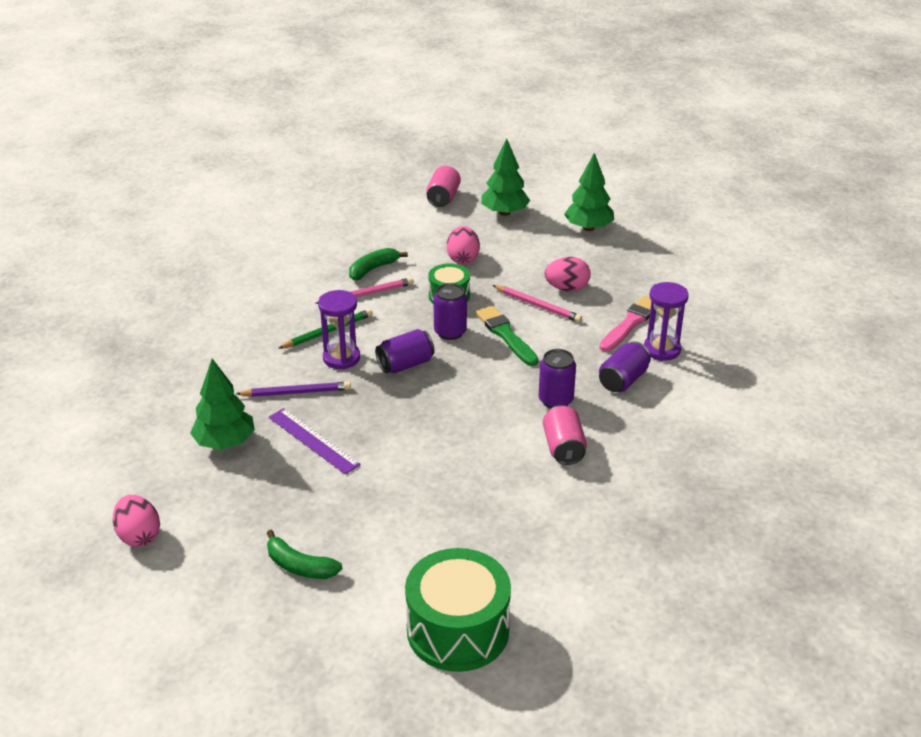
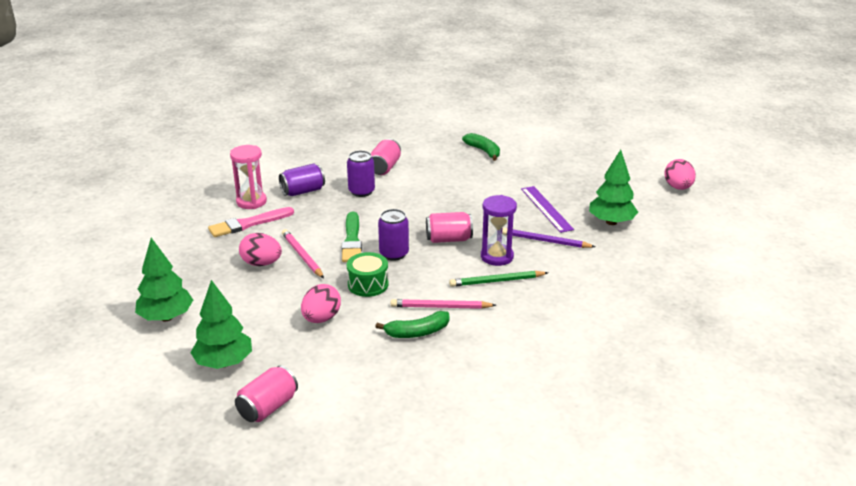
camera: 155 degrees left, 5 degrees down
green banana [267,530,342,579] -> green banana moved to [462,133,500,161]
purple can [375,329,434,373] -> pink can [426,212,473,243]
green drum [405,548,511,672] -> none
purple hourglass [644,282,689,361] -> pink hourglass [230,145,267,209]

